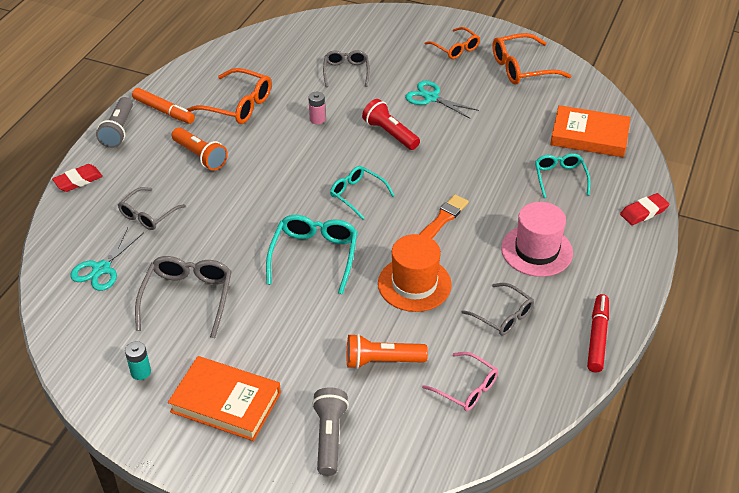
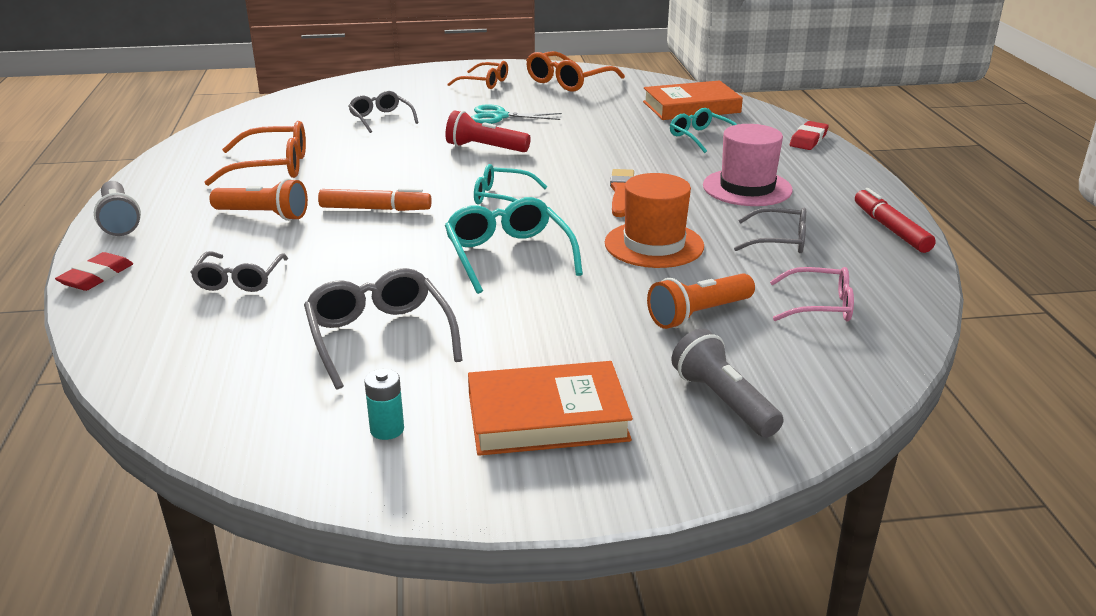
camera: 30 degrees left, 15 degrees down
turquoise scissors [70,228,144,291] -> none
orange marker [132,88,195,124] -> orange marker moved to [318,188,432,211]
pink battery [308,92,325,124] -> none

